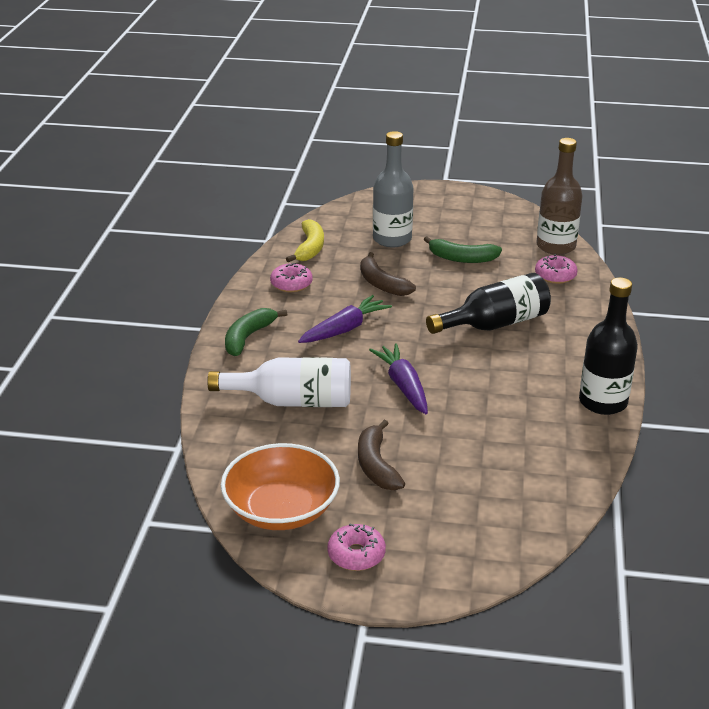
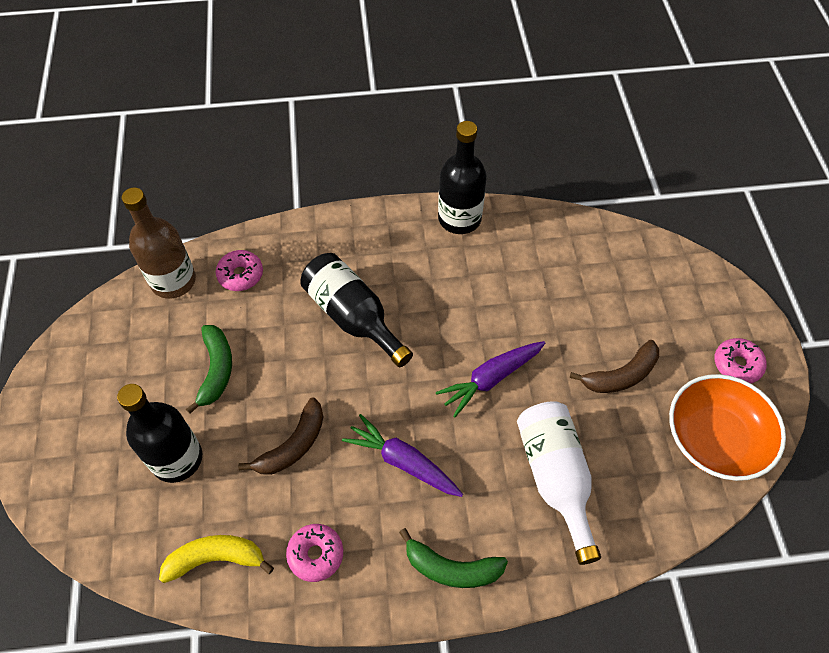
camera: 105 degrees left, 25 degrees up
grey bottle [373,131,413,247] -> black bottle [117,384,202,483]

